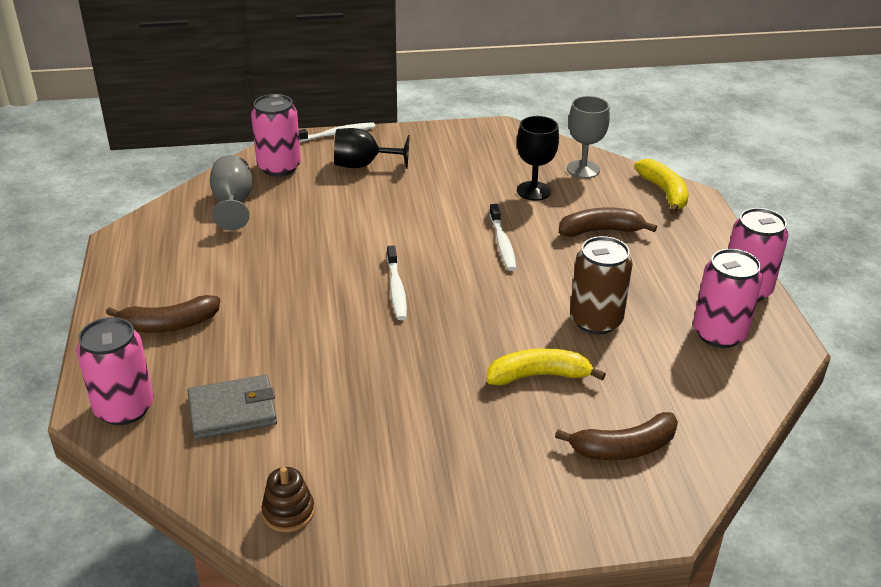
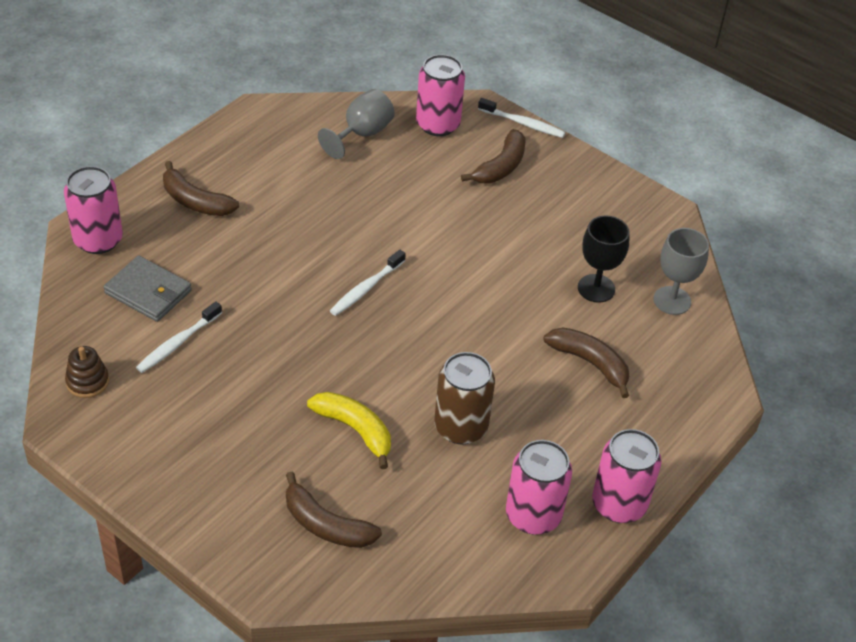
camera: 45 degrees right, 10 degrees up
black goblet [334,128,410,169] -> brown banana [461,129,526,184]
white toothbrush [489,204,517,271] -> white toothbrush moved to [136,301,222,373]
yellow banana [634,159,689,214] -> none

